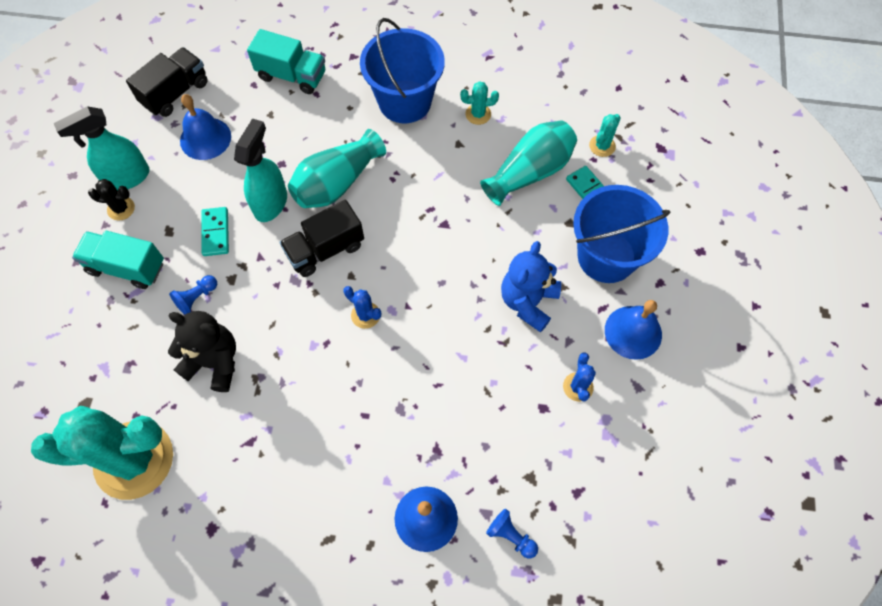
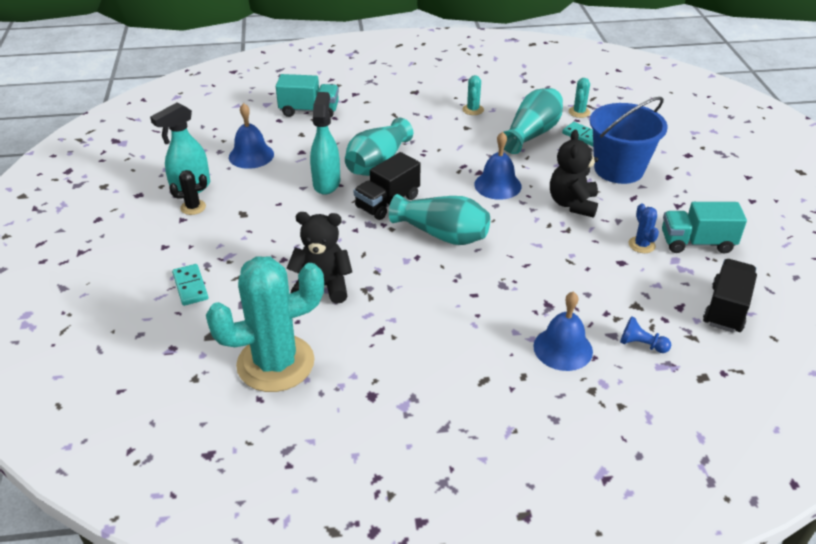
camera: 15 degrees left, 25 degrees down
turquoise truck [72,231,164,289] -> turquoise truck moved to [662,202,747,254]
black truck [126,47,208,117] -> black truck moved to [703,259,757,333]
blue pawn [169,275,217,315] -> none
turquoise domino [201,207,229,256] -> turquoise domino moved to [172,264,208,306]
blue cactus [343,286,381,329] -> turquoise vase [389,194,490,245]
blue bucket [360,18,445,123] -> none
turquoise cactus [460,81,499,125] -> turquoise cactus turned 60 degrees counterclockwise [462,75,484,115]
blue teddy bear [501,241,561,333] -> black teddy bear [550,130,598,218]
blue bell [605,300,662,360] -> blue bell moved to [474,132,522,200]

